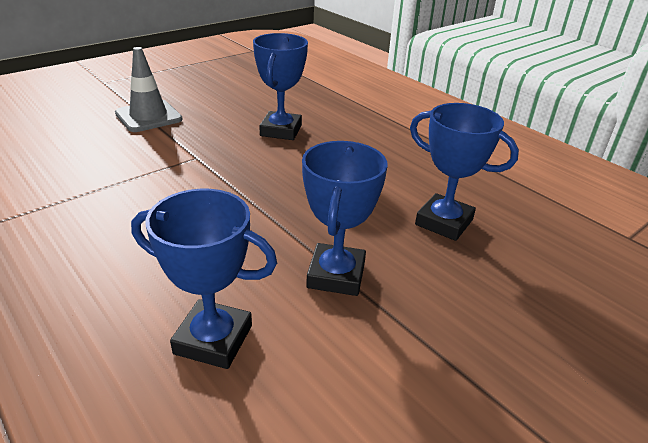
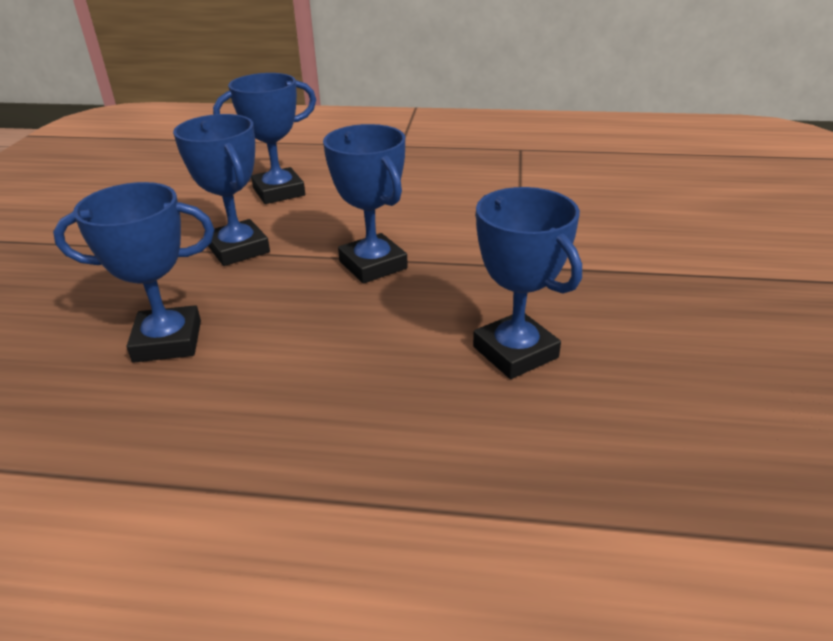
camera: 140 degrees right, 0 degrees up
grey traffic cone [115,47,183,132] -> none
none -> blue trophy [323,124,408,283]

